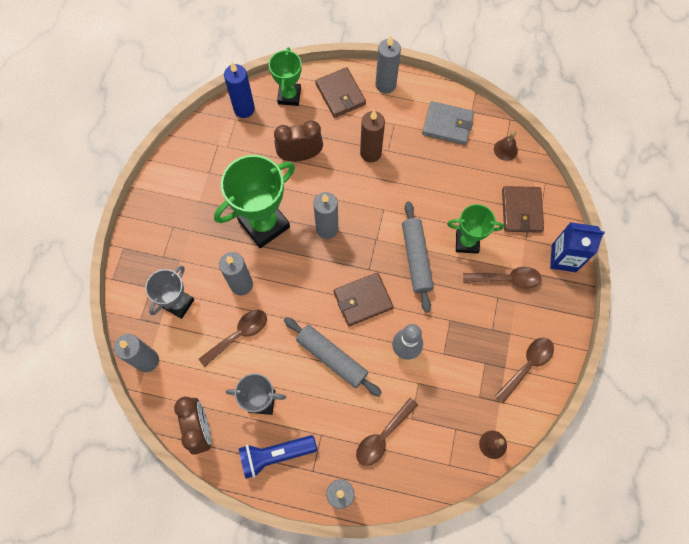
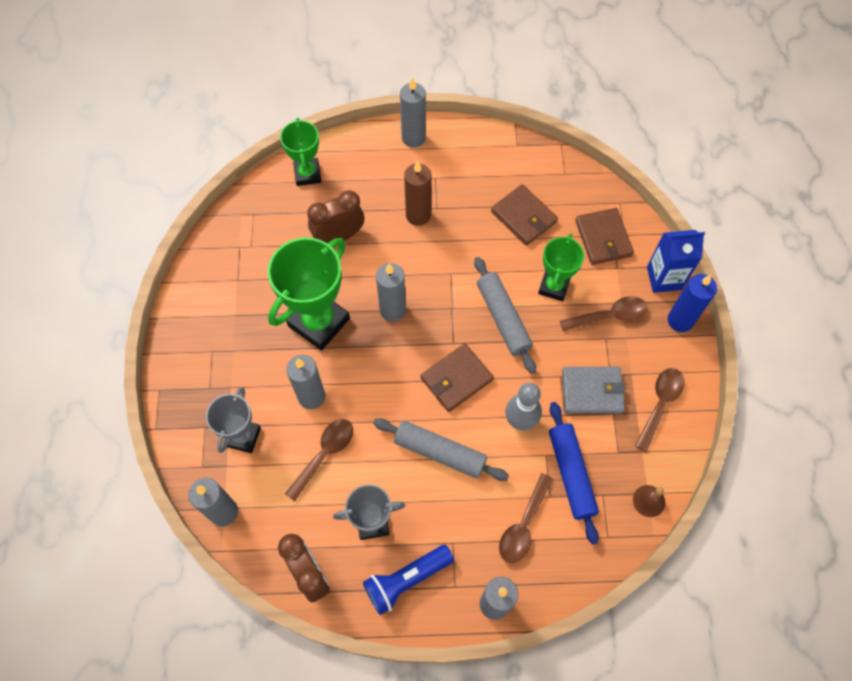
camera: 15 degrees left, 5 degrees down
blue candle [224,62,255,118] -> blue candle moved to [668,274,717,332]
brown wallet [315,67,366,118] -> brown wallet moved to [491,184,558,246]
grey wallet [422,101,474,145] -> grey wallet moved to [562,367,625,414]
green trophy [447,204,504,254] -> green trophy turned 60 degrees counterclockwise [538,233,584,301]
brown bell [494,131,518,161] -> none
none -> blue rolling pin [549,402,599,544]

